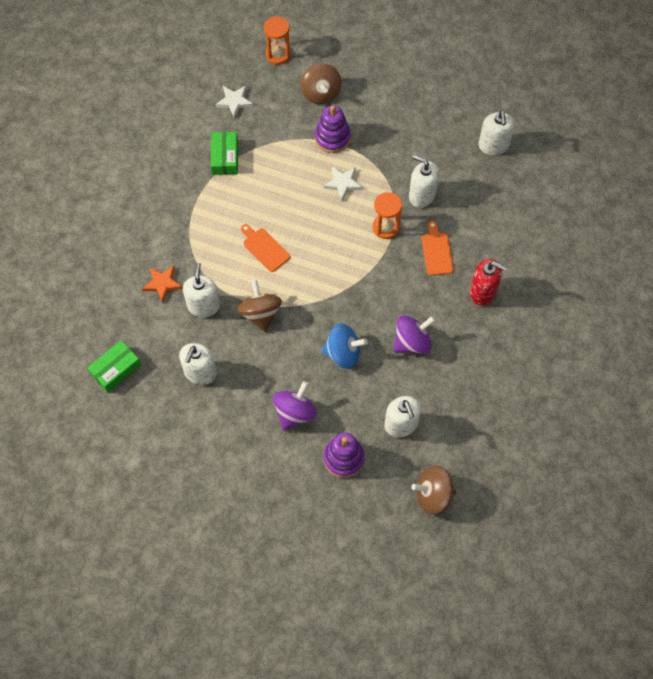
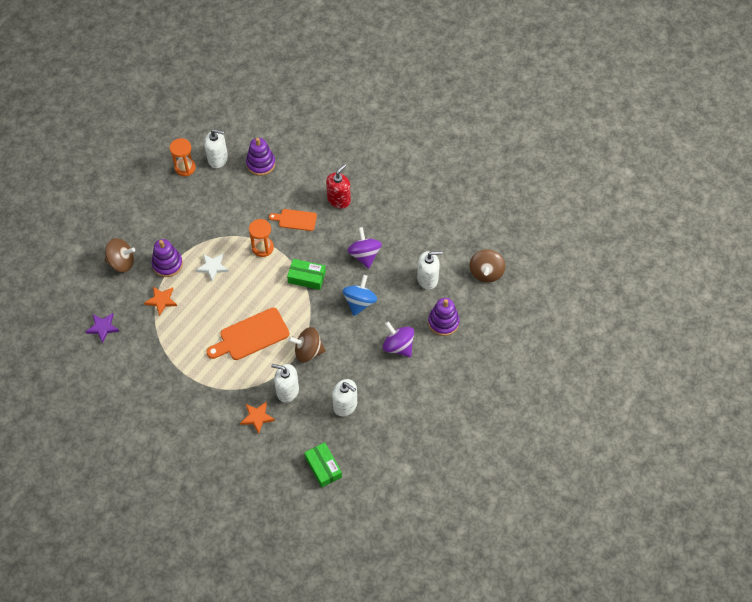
camera: 75 degrees left, 5 degrees down
green box [211,132,238,175] -> green box moved to [287,259,326,290]
white star [215,86,253,118] -> purple star [85,313,119,343]
orange cutting board [241,224,290,272] -> orange cutting board [206,308,289,360], size x1.67
orange hourglass [264,16,291,65] -> orange hourglass moved to [170,138,196,176]
white soap dispenser [409,155,439,208] -> none
none -> orange star [144,287,177,316]
none -> purple stacking toy [246,138,275,176]

